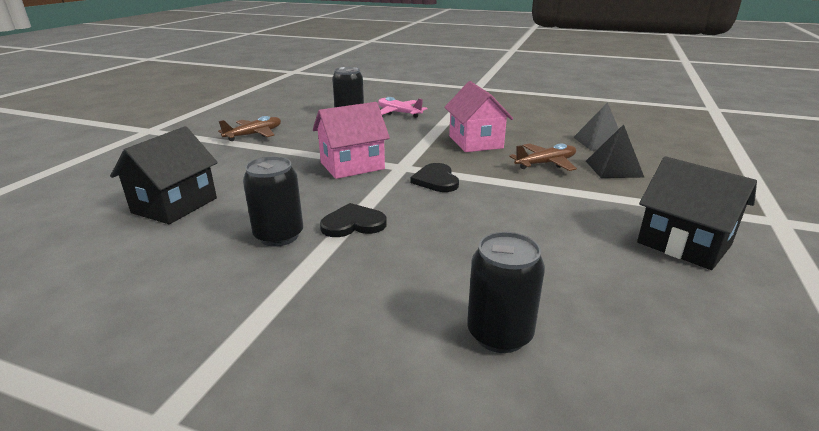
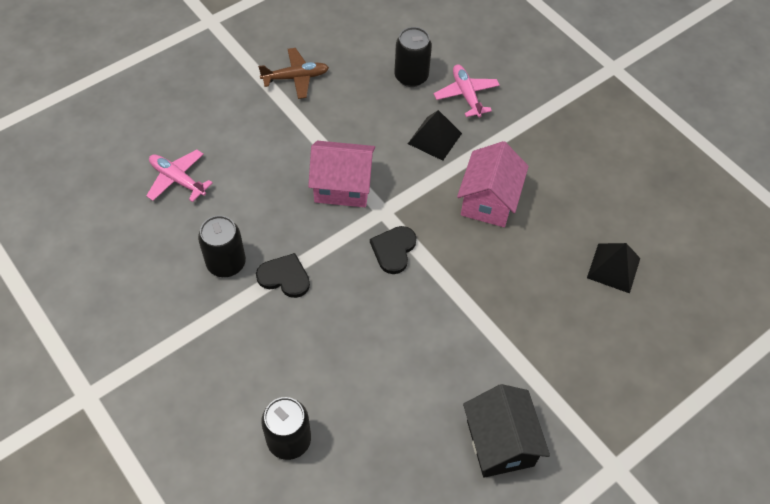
camera: 30 degrees right, 30 degrees up
black house [110,126,218,224] -> pink plane [146,150,213,202]
brown plane [509,143,577,171] -> none
black pyramid [586,124,645,178] -> black pyramid moved to [408,110,462,161]

